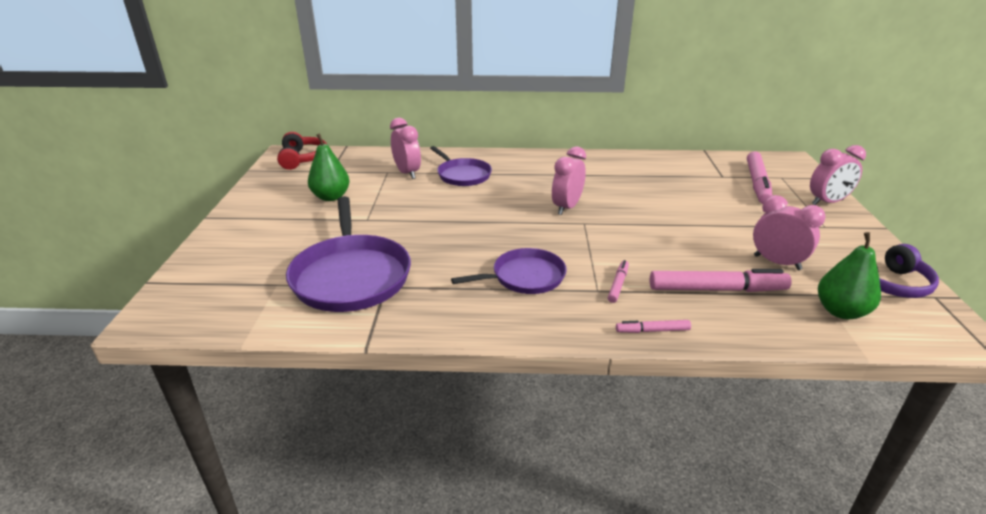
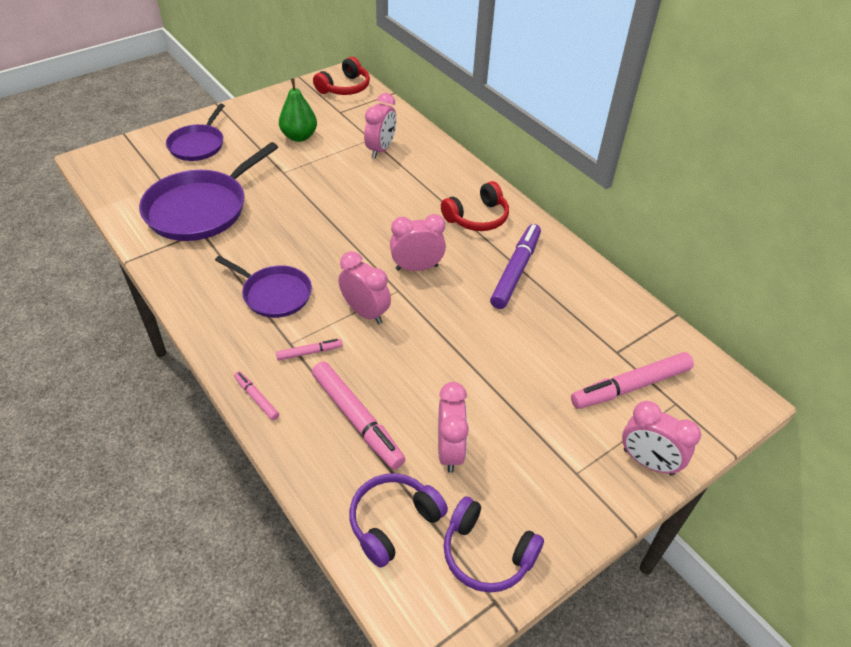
camera: 50 degrees right, 15 degrees up
purple pan [430,146,492,186] -> purple pan moved to [166,104,225,161]
green pear [818,232,881,319] -> purple headphones [349,473,448,568]
none -> pink clock [339,251,391,324]
none -> red headphones [441,181,509,231]
none -> purple marker [490,224,541,309]

